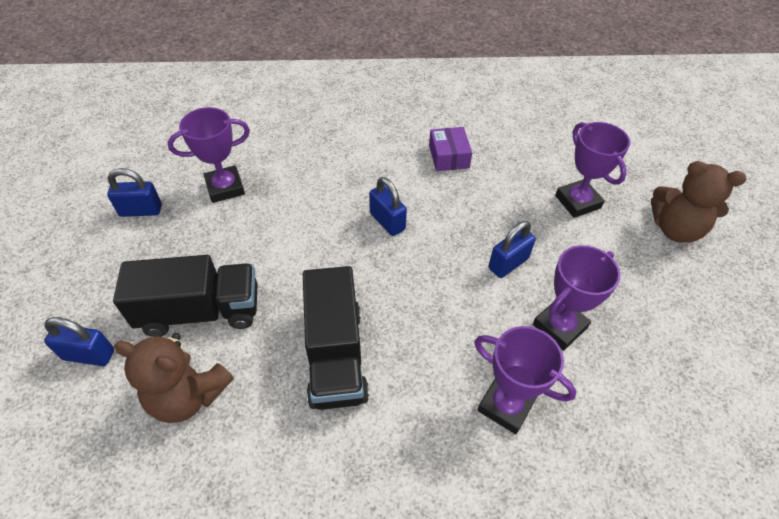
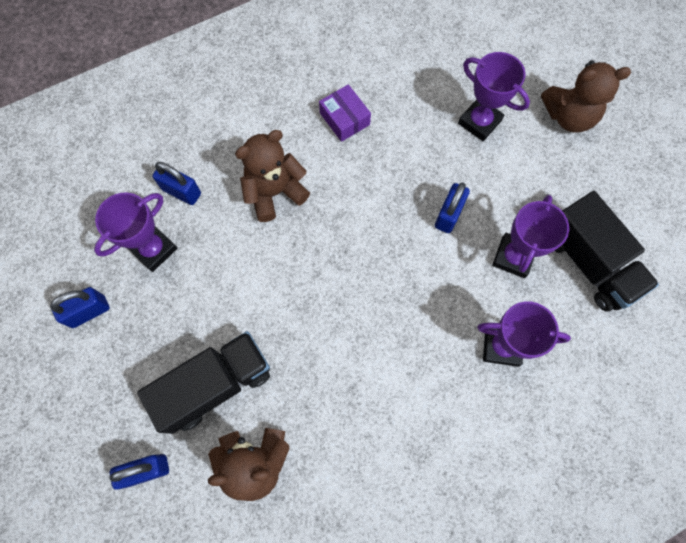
camera: 25 degrees left, 20 degrees up
black truck [303,266,369,410] -> black truck moved to [555,191,659,312]
blue padlock [369,177,407,236] -> blue padlock moved to [152,162,201,205]
none -> brown teddy bear [235,130,310,222]

